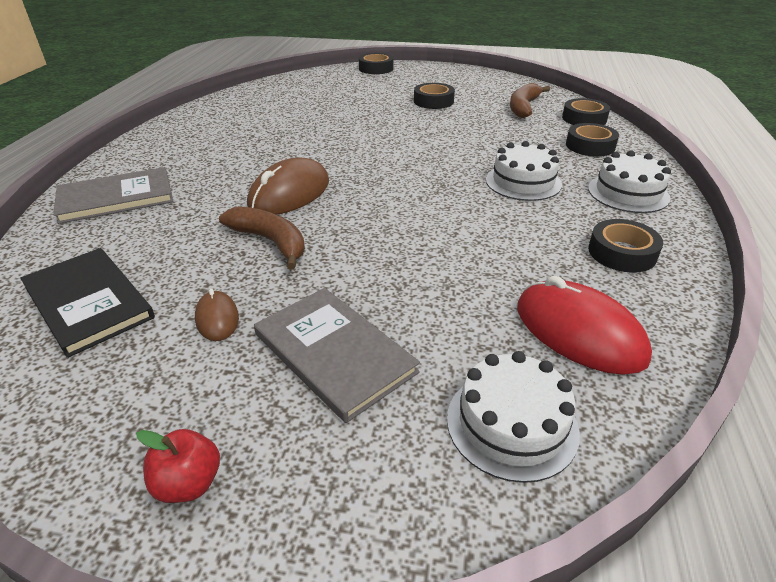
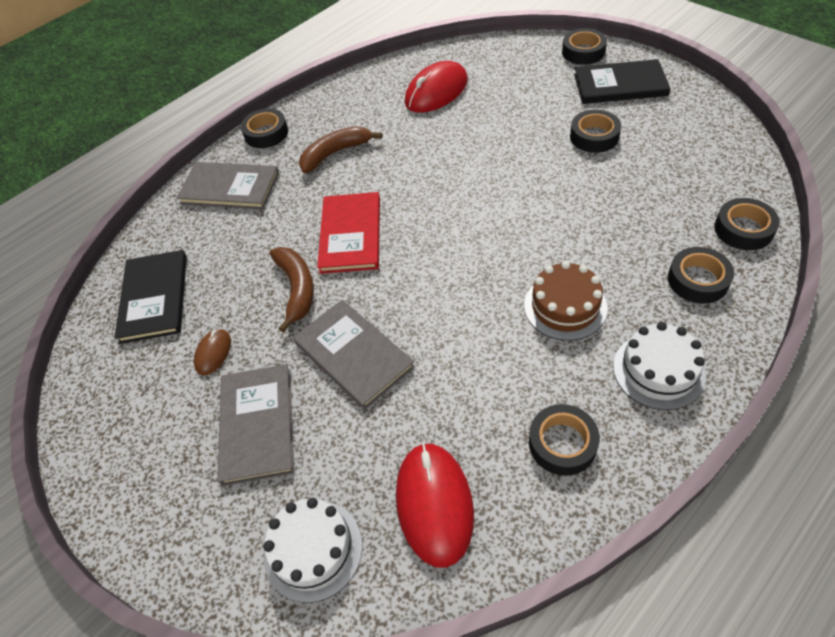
camera: 40 degrees right, 15 degrees up
red apple [136,429,220,503] -> none
brown mouse [247,158,329,215] -> red book [317,192,380,274]
white cake [486,141,562,201] -> brown cake [524,261,607,341]
brown banana [510,83,550,118] -> brown banana moved to [299,126,382,173]
none -> black tape [241,109,288,148]
none -> grey book [293,300,415,410]
none -> red mouse [405,61,468,113]
none -> black book [574,59,671,104]

